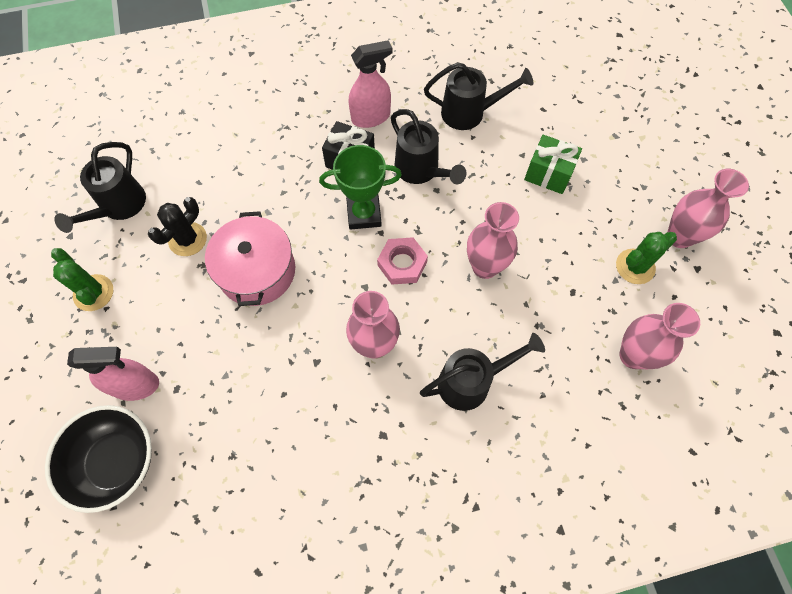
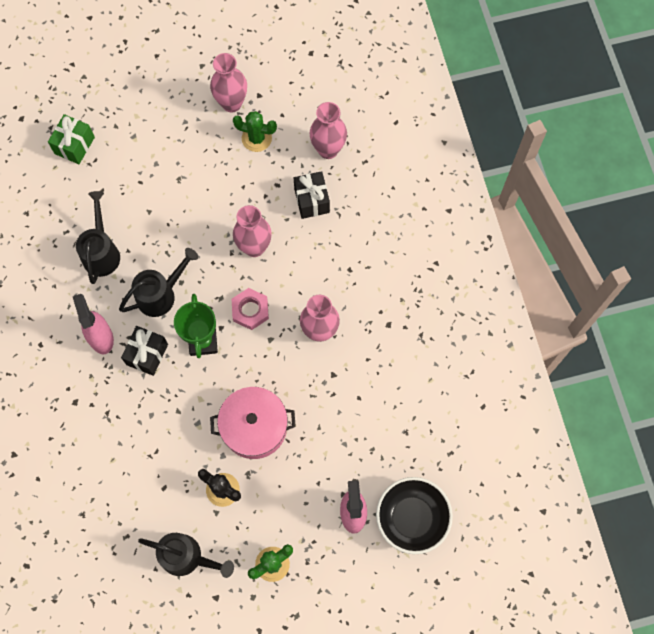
camera: 90 degrees left, 5 degrees up
black watering can [420,333,545,411] -> none
green gift [524,135,582,194] -> green gift moved to [48,114,95,164]
green cactus [616,232,677,284] -> green cactus turned 45 degrees counterclockwise [233,111,277,152]
none -> black gift [294,171,330,219]

